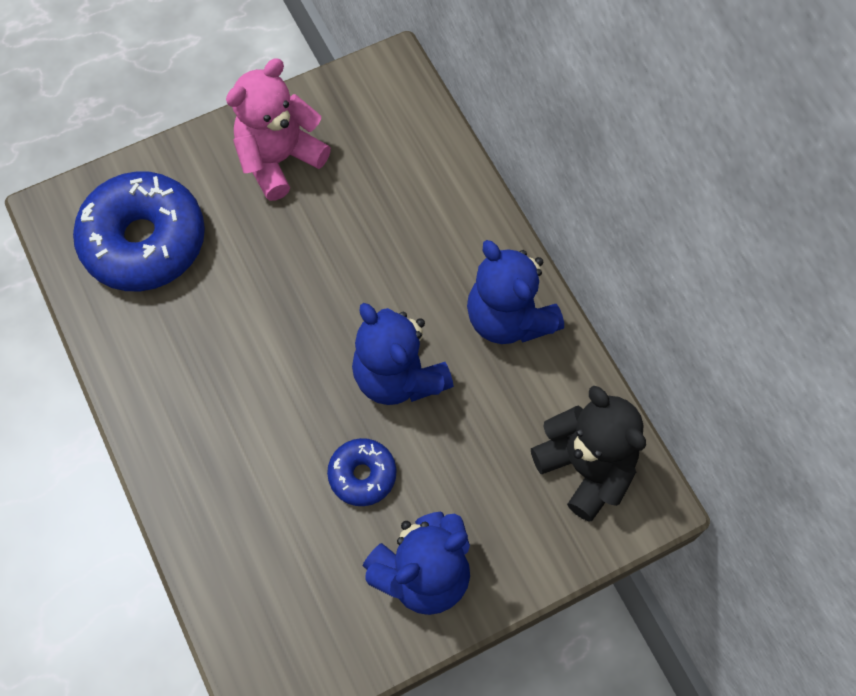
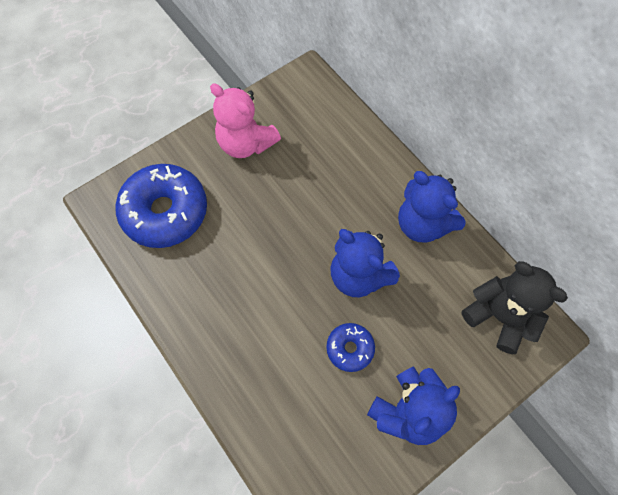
camera: 10 degrees left, 0 degrees up
pink teddy bear [226,58,331,201] -> pink teddy bear turned 90 degrees counterclockwise [210,83,281,158]

